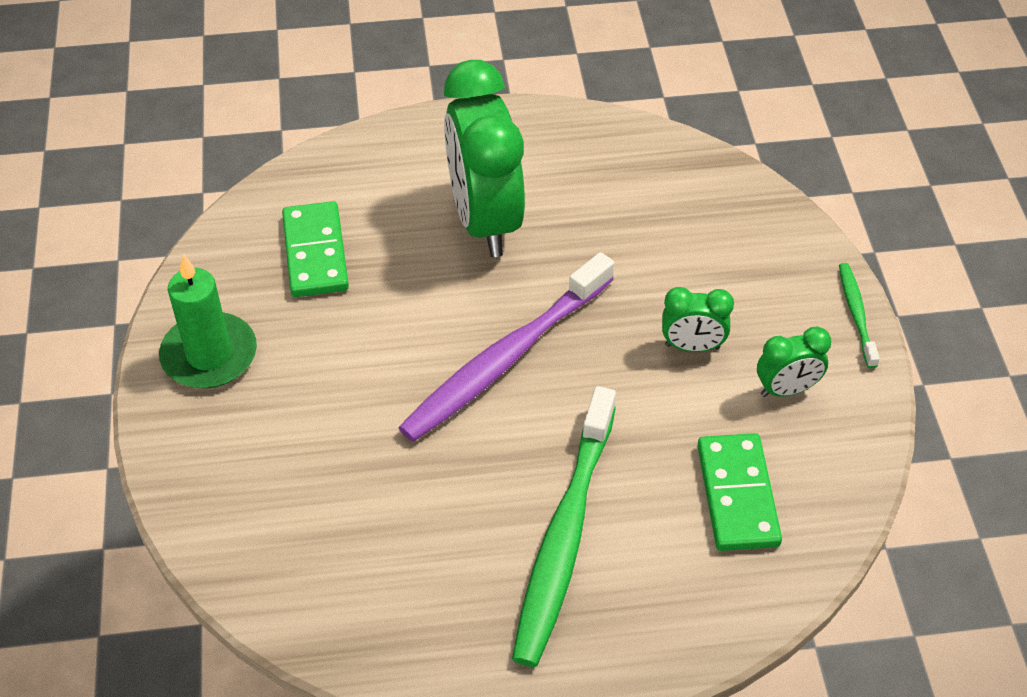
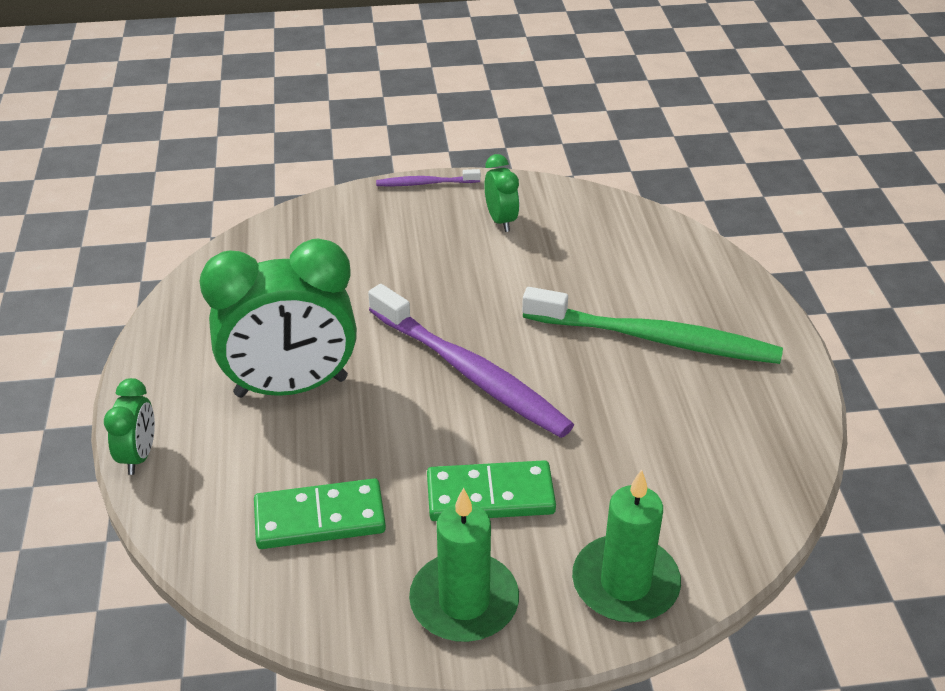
camera: 90 degrees left, 10 degrees down
green clock [662,287,734,352] -> green clock moved to [104,378,155,475]
green domino [697,433,782,551] -> green domino moved to [427,460,556,521]
green toothbrush [839,263,880,368] -> purple toothbrush [376,169,481,186]
none -> green candle [572,469,681,623]

